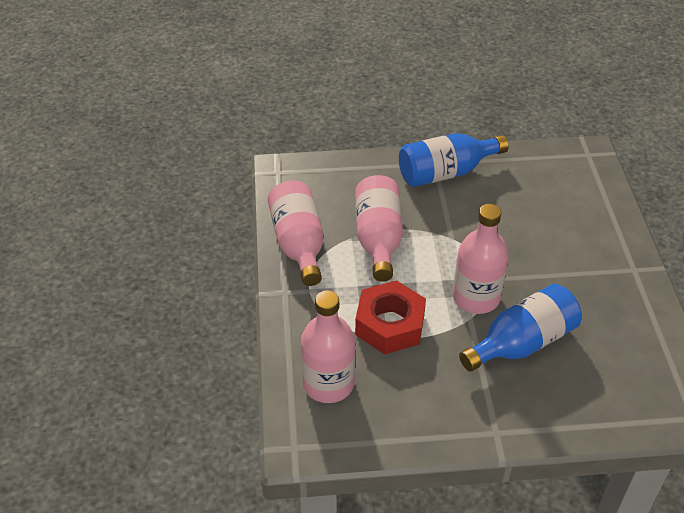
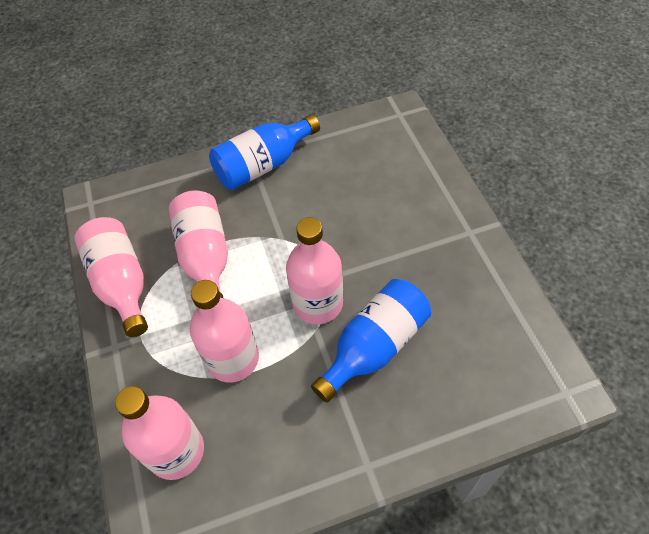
camera: 10 degrees left, 10 degrees up
red nut [355,280,426,355] -> pink bottle [190,280,259,383]

